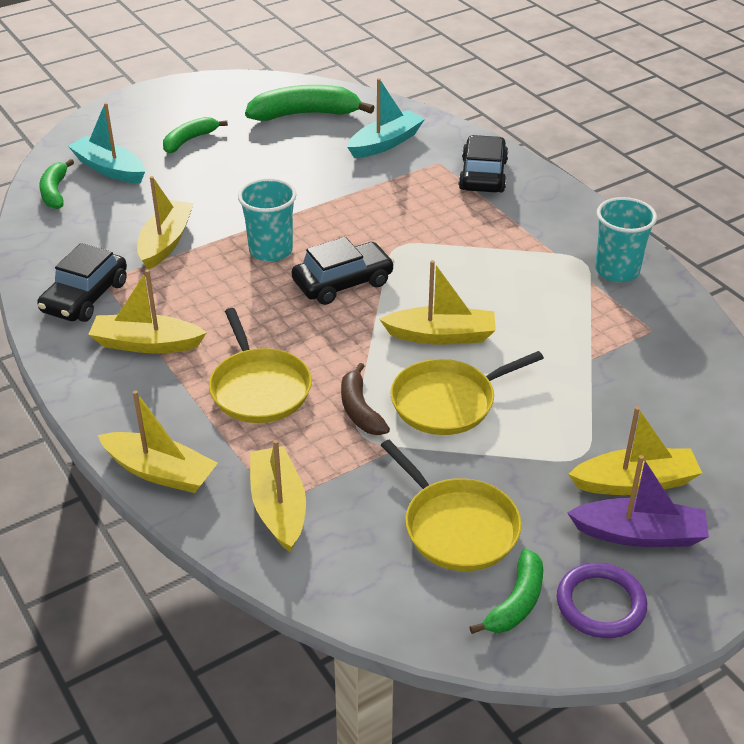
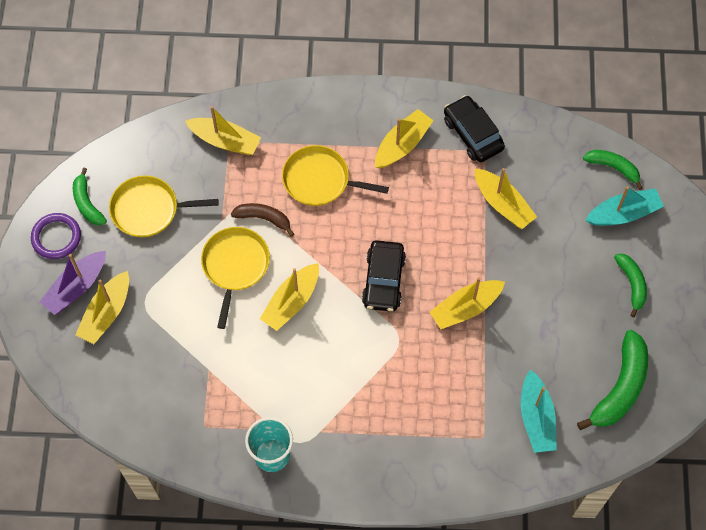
camera: 125 degrees right, 25 degrees up
yellow boat [98,390,218,493] -> yellow boat moved to [430,277,505,329]
turquoise cup [238,178,297,262] -> none
black car [458,135,508,192] -> none

